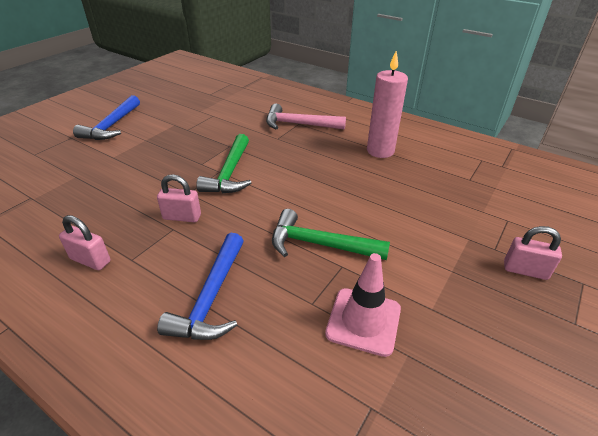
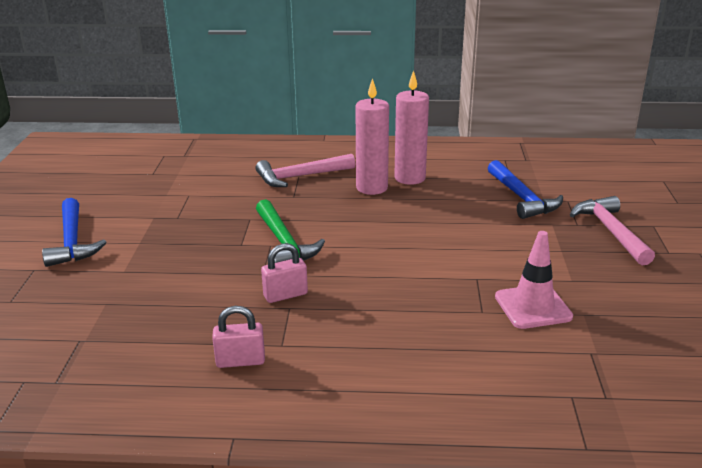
camera: 30 degrees left, 10 degrees down
blue hammer [157,233,244,340] -> blue hammer moved to [488,160,563,219]
green hammer [272,209,390,260] -> none
pink padlock [504,226,562,280] -> pink hammer [570,196,655,265]
none -> pink candle [355,78,389,195]

